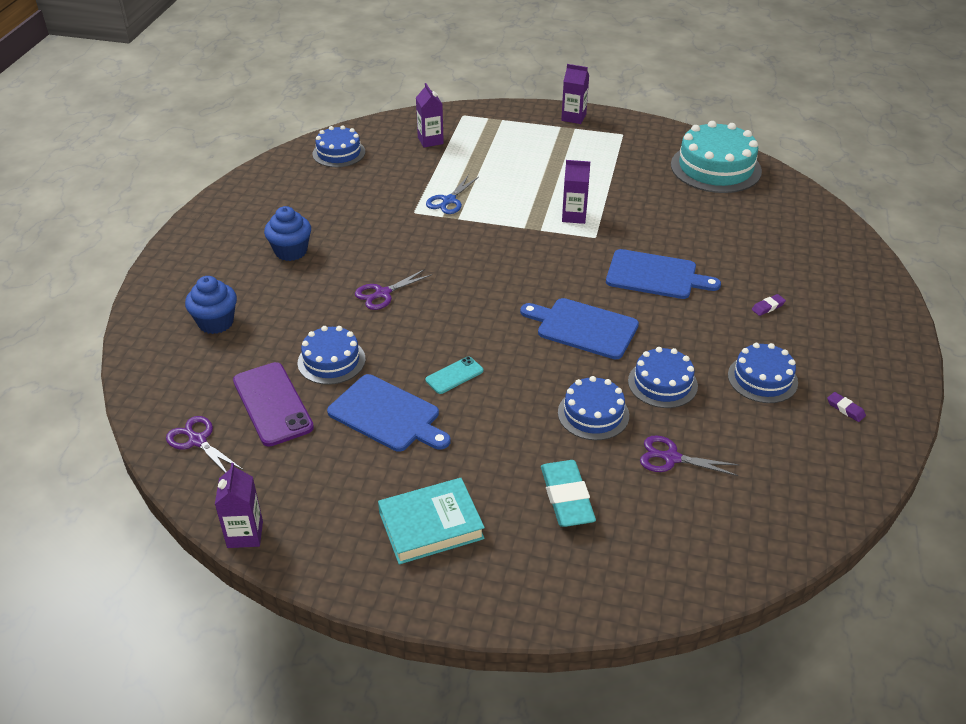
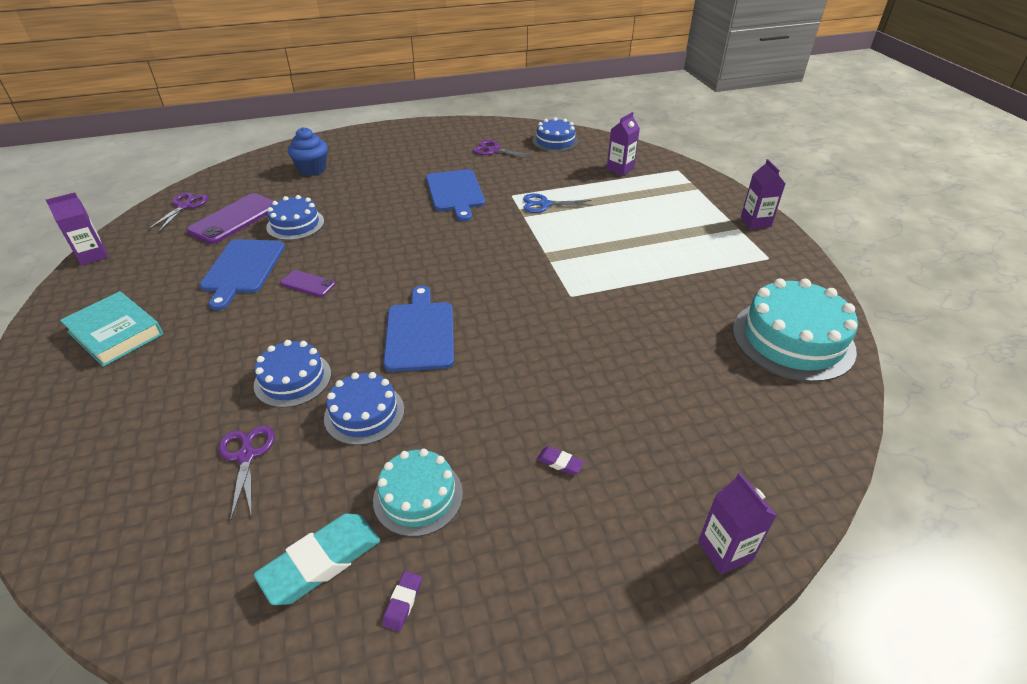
camera: 60 degrees right, 0 degrees up
blue cupcake [264,206,311,261] -> none
purple scissors [355,269,433,310] -> purple scissors moved to [473,140,535,159]
turquoise phone [425,357,483,394] -> purple phone [280,270,335,297]
turquoise eraser [541,460,596,527] -> turquoise eraser moved to [254,513,380,605]
purple carton [562,160,590,224] -> purple carton moved to [698,473,777,574]
blue cutting board [606,249,721,299] -> blue cutting board moved to [426,169,485,221]
blue cake [728,343,798,403] -> turquoise cake [373,449,463,537]

